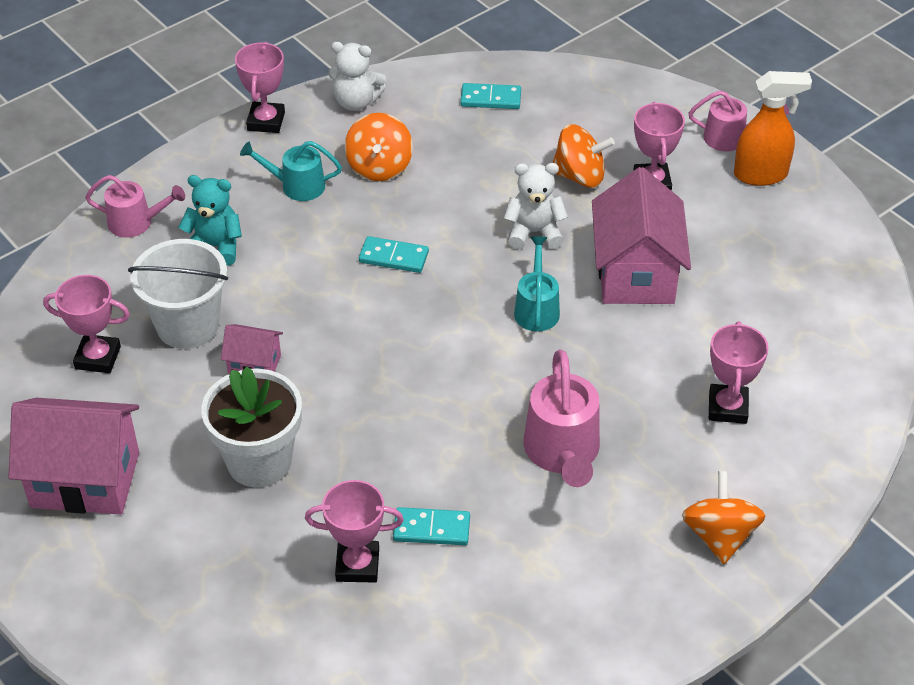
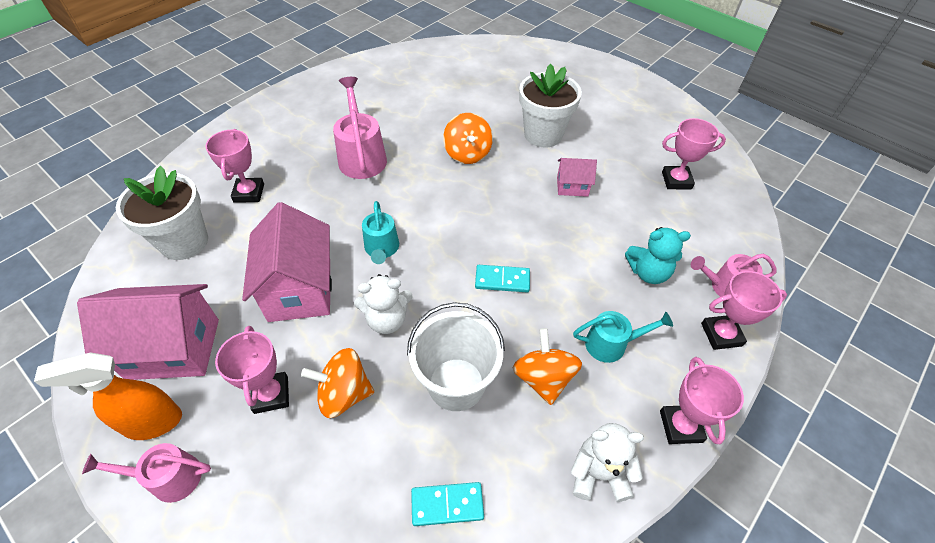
camera: 170 degrees right, 5 degrees up
pink house [8,398,139,515] -> pink house moved to [77,284,219,380]
white bucket [128,239,228,349] -> white bucket moved to [407,302,505,411]
pink trophy [305,480,404,583] -> pink trophy moved to [701,271,787,350]
turquoise domino [393,507,470,545] -> none
orange spinning top [682,471,766,564] -> orange spinning top moved to [443,113,493,164]
none -> white flower pot [116,166,208,260]

